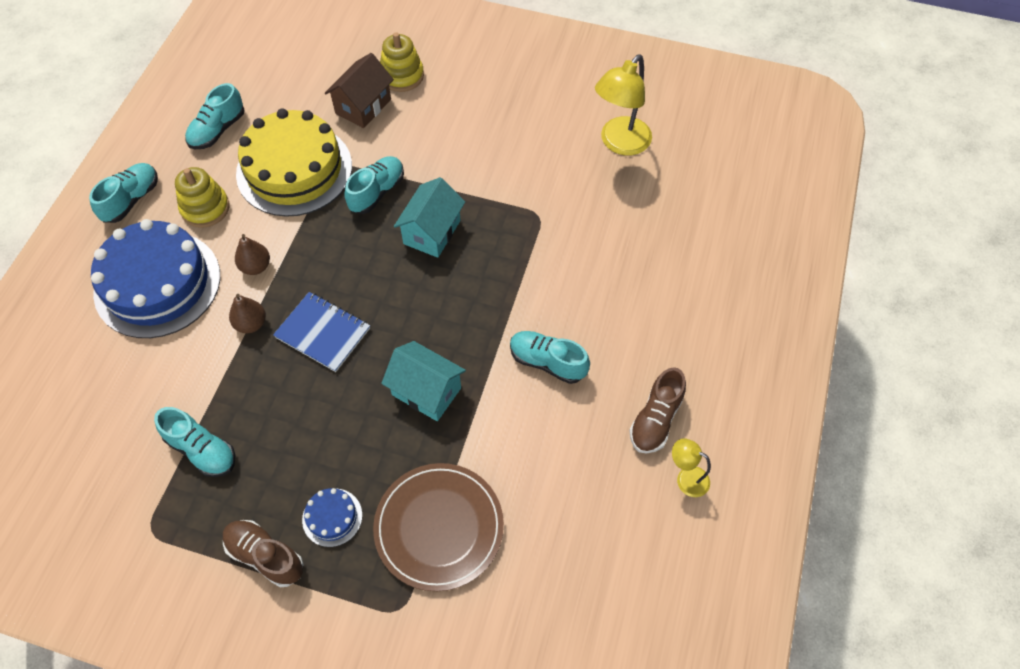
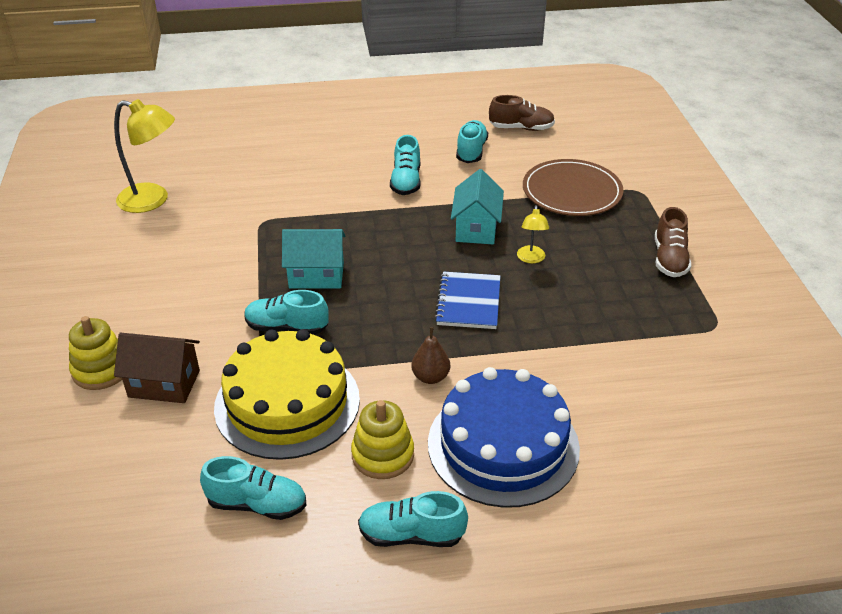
camera: 115 degrees left, 20 degrees down
turquoise shoe [154,407,236,477] -> turquoise shoe moved to [456,120,488,163]
brown pear [229,294,266,333] -> none
blue cake [302,488,362,547] -> none
brown shoe [629,367,686,453] -> brown shoe moved to [489,95,555,131]
yellow lamp [672,438,711,497] -> yellow lamp moved to [517,205,549,264]

